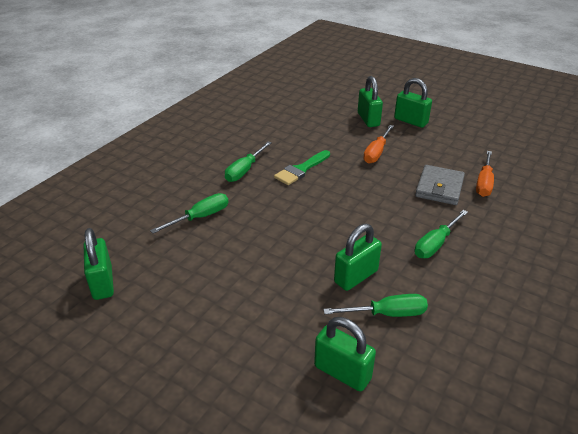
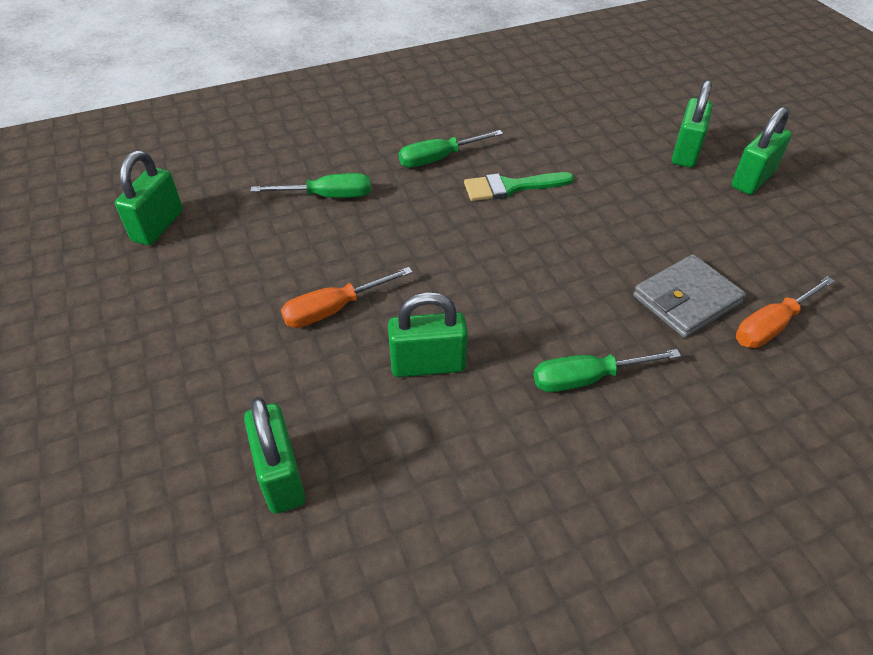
camera: 35 degrees right, 10 degrees up
green screwdriver [323,294,428,317] -> none
orange screwdriver [363,125,394,164] -> orange screwdriver moved to [281,267,413,328]
green padlock [394,78,432,128] -> green padlock turned 60 degrees clockwise [731,106,792,195]

